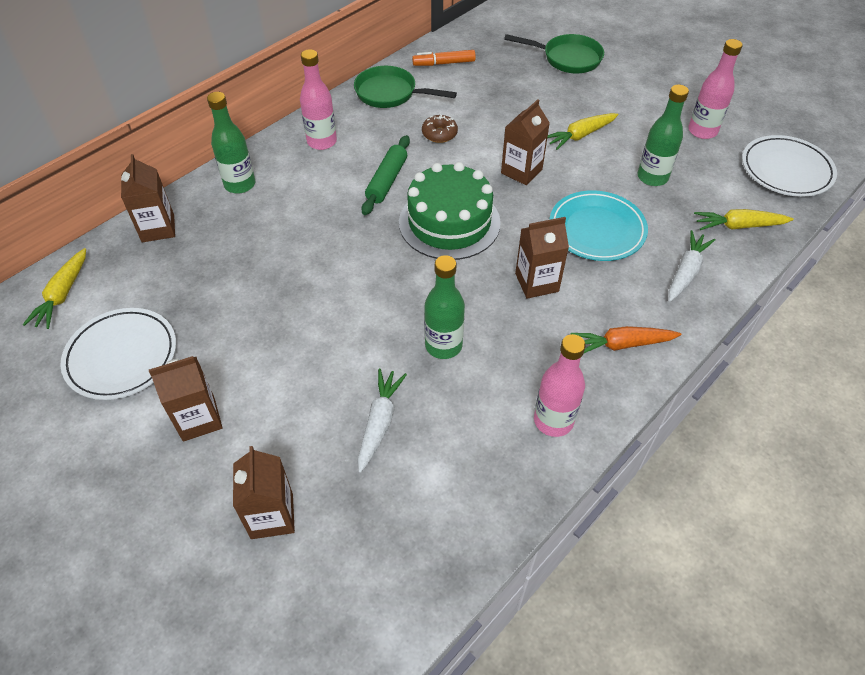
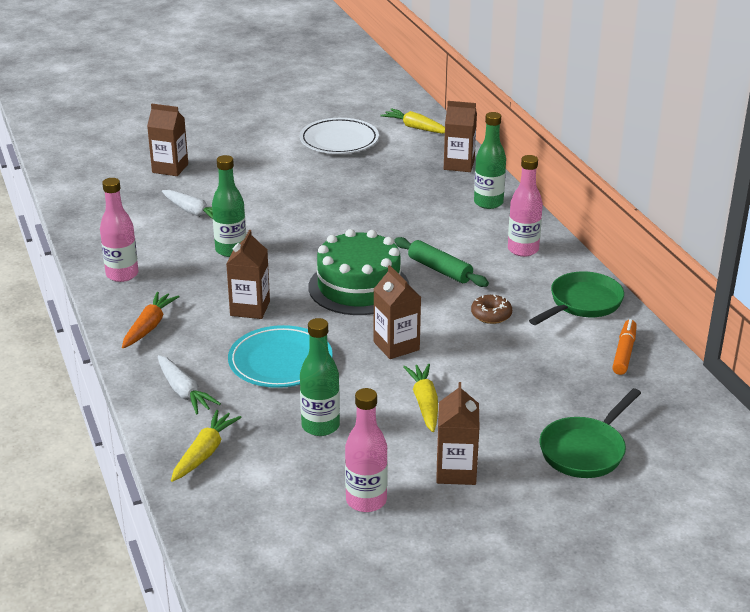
camera: 115 degrees right, 20 degrees down
brown carton [149,356,223,442] -> brown carton moved to [436,382,480,485]
white plate [742,135,837,197] -> none

